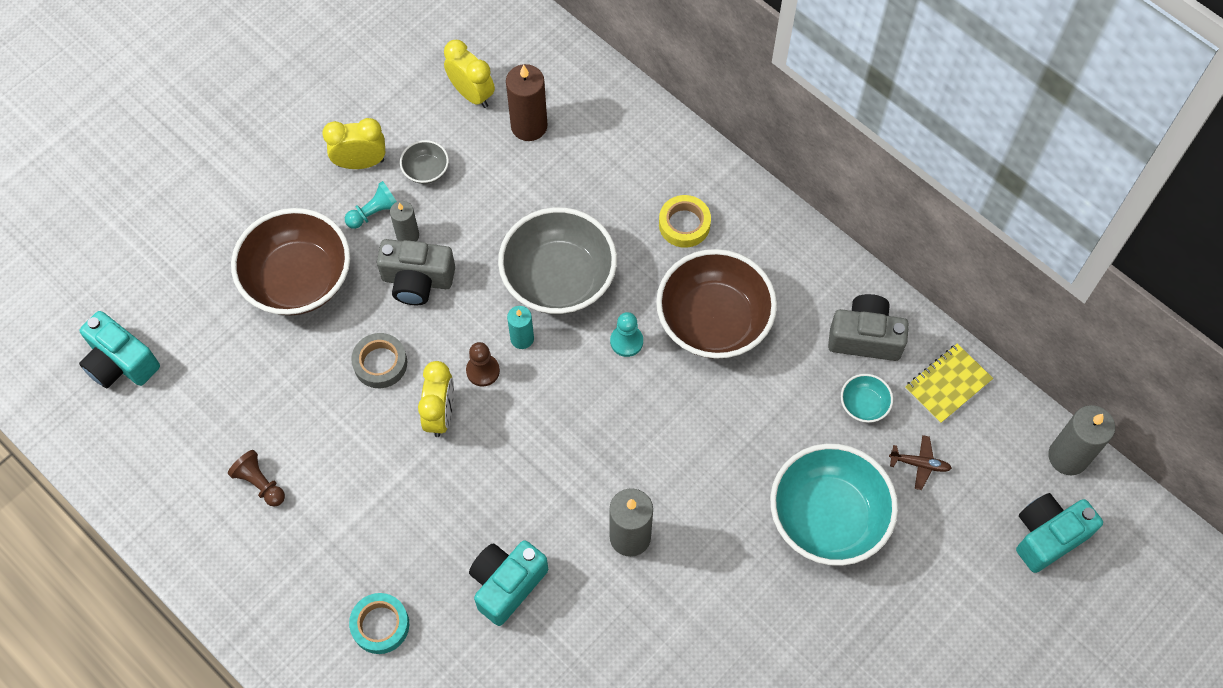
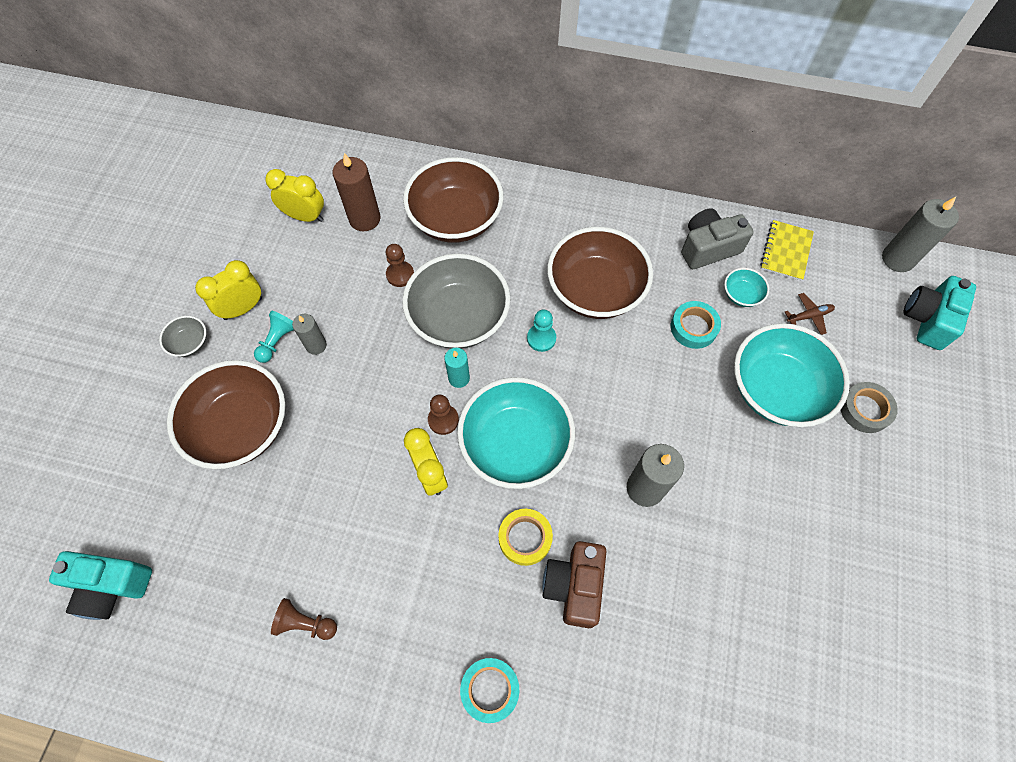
camera: 30 degrees left, 0 degrees up
grey tape [351,333,407,388] -> grey tape moved to [840,382,898,433]
grey camera [377,239,455,305] -> none
grey bowl [400,140,449,184] -> grey bowl moved to [159,316,206,357]
turquoise camera [469,540,548,626] -> brown camera [542,541,606,628]
yellow tape [659,195,711,248] -> yellow tape moved to [498,509,553,566]
none -> brown pawn [386,244,414,287]
none -> brown bowl [403,157,504,243]
none -> turquoise bowl [457,377,575,489]
none -> turquoise tape [671,301,721,349]

